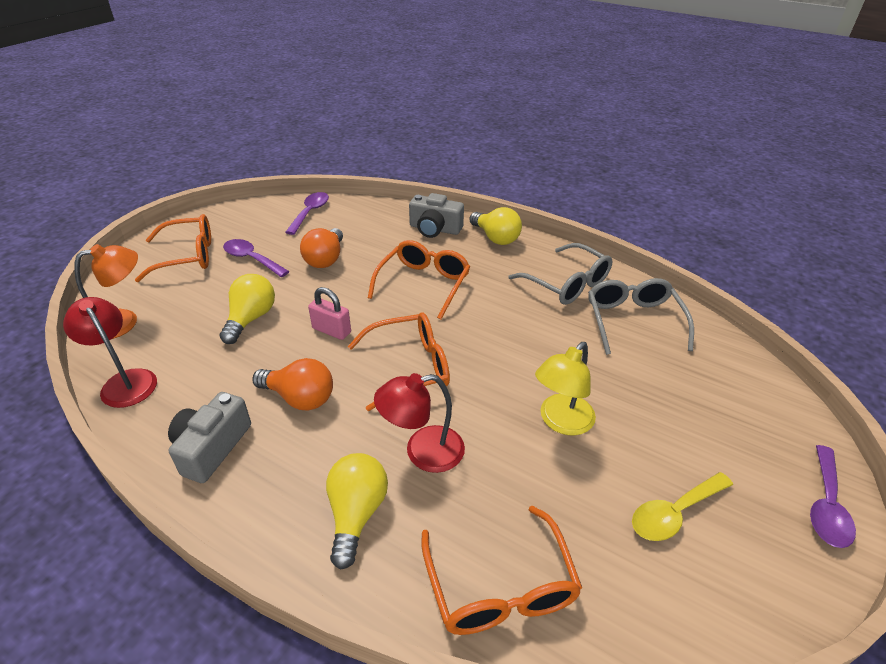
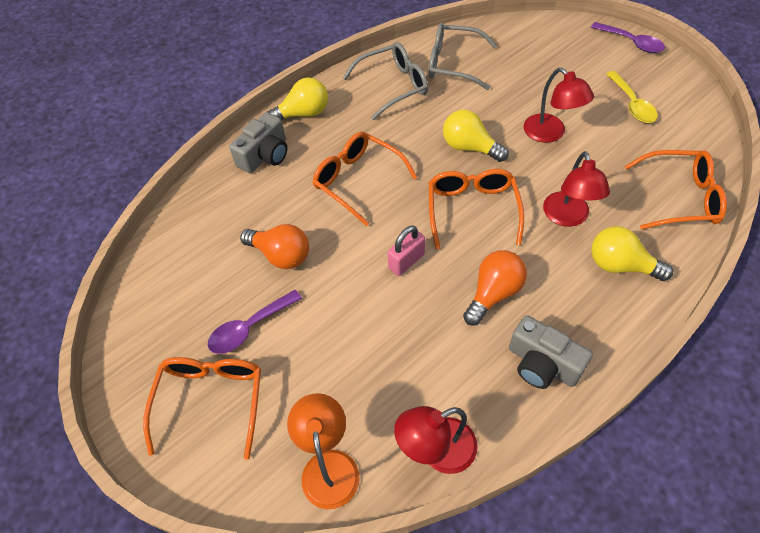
camera: 70 degrees left, 15 degrees up
yellow light bulb [219,274,275,344] -> yellow light bulb moved to [443,110,509,162]
purple spoon [285,192,329,235] -> none
yellow lamp [535,342,596,436] -> red lamp [524,68,594,143]

